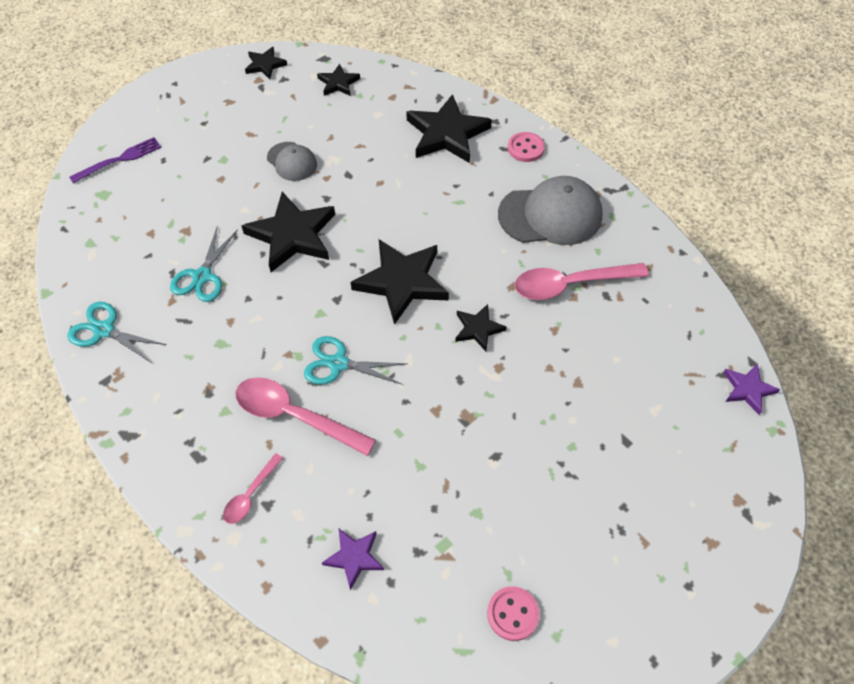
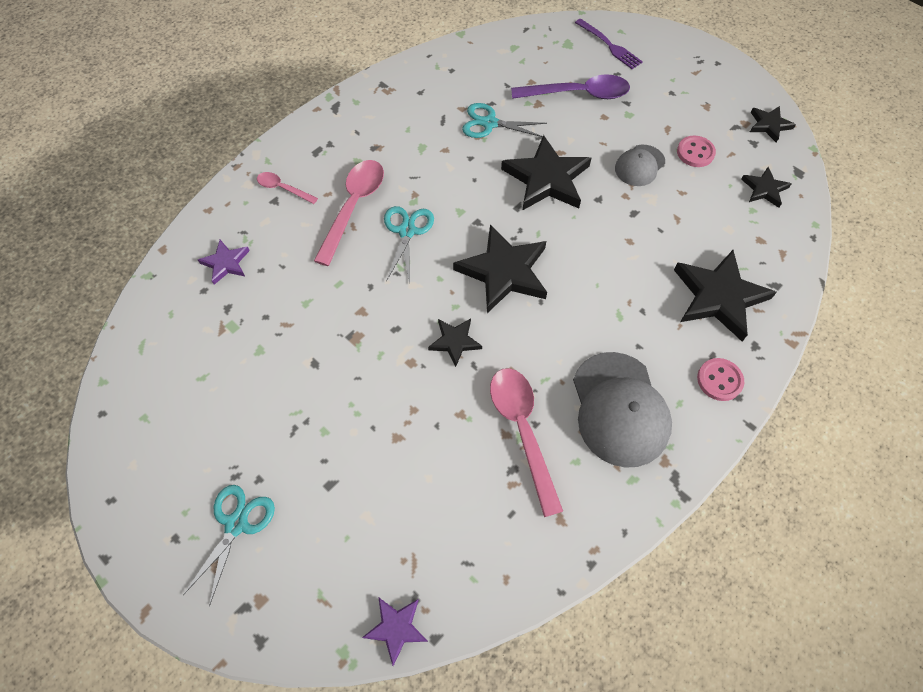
camera: 85 degrees right, 5 degrees up
turquoise scissors [67,302,166,362] -> turquoise scissors moved to [183,485,275,606]
pink button [487,586,540,641] -> pink button moved to [677,135,716,167]
none -> purple spoon [511,74,630,99]

